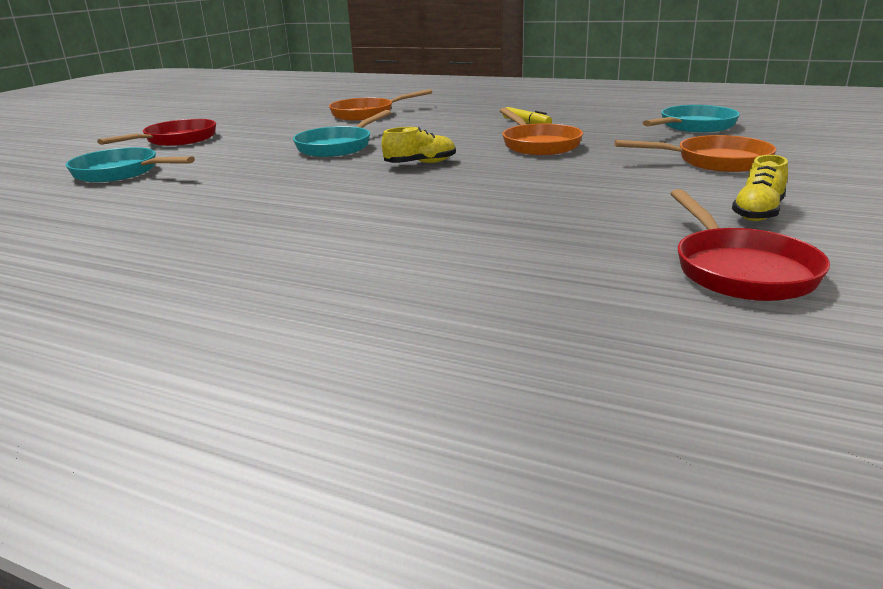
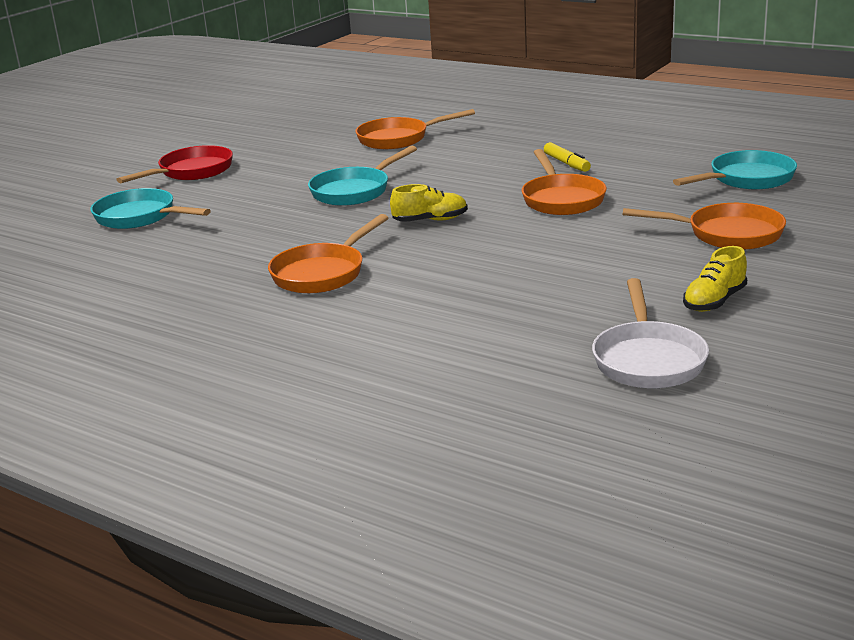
camera: 10 degrees right, 0 degrees up
red pan [670,189,830,301] -> white pan [592,278,709,388]
none -> orange pan [268,214,388,293]

